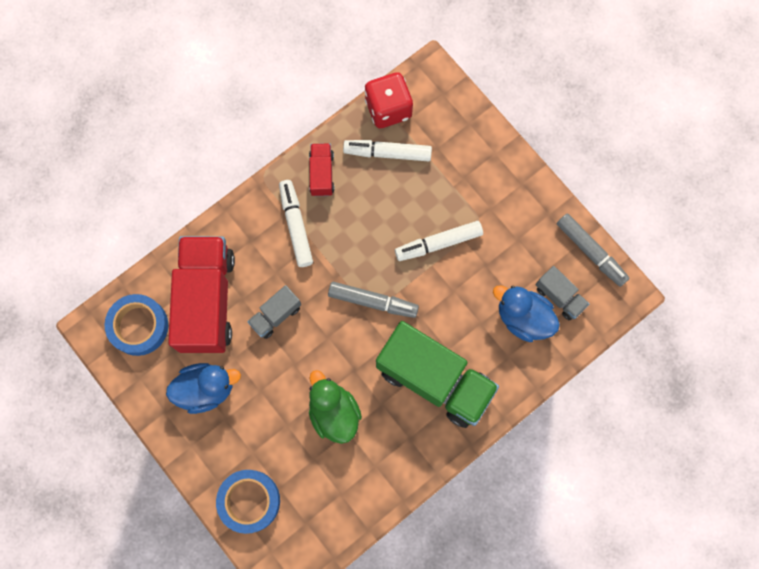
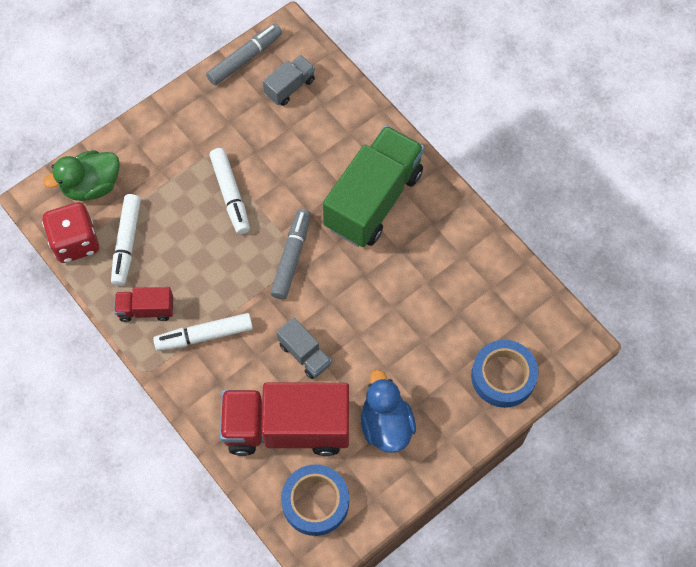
camera: 90 degrees left, 10 degrees down
green duck [309,370,362,444] -> green duck moved to [43,150,120,201]
blue duck [493,285,560,342] -> none

